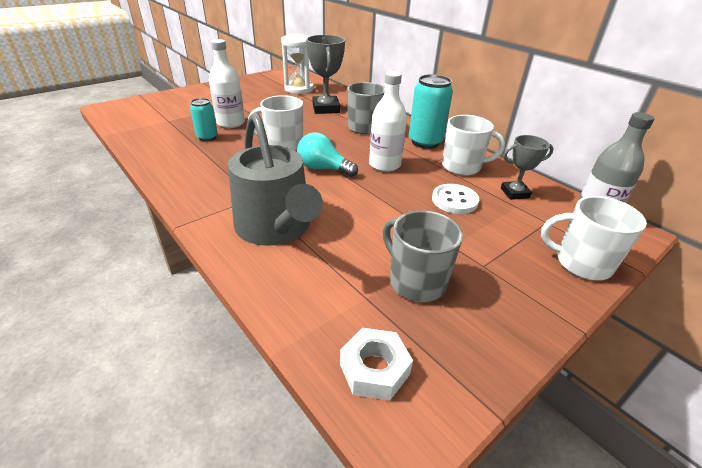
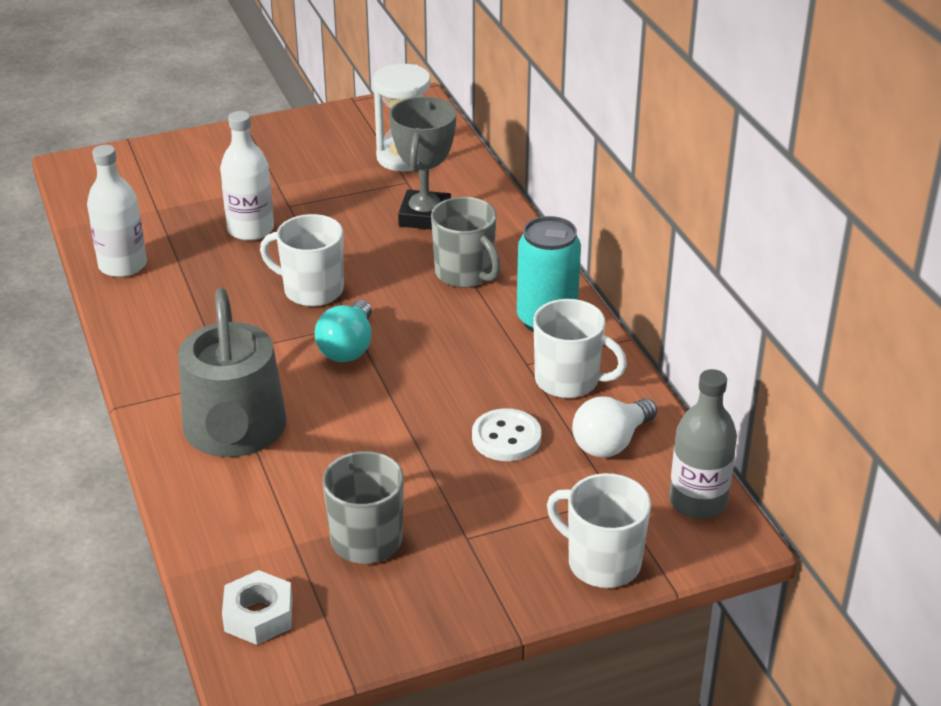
camera: 20 degrees right, 0 degrees up
turquoise can [190,98,218,141] -> none
turquoise light bulb [297,132,358,177] -> turquoise light bulb turned 120 degrees counterclockwise [315,300,372,362]
white bottle [369,71,407,172] -> white bottle moved to [87,145,147,277]
grey trophy [501,135,554,200] -> white light bulb [572,397,657,458]

